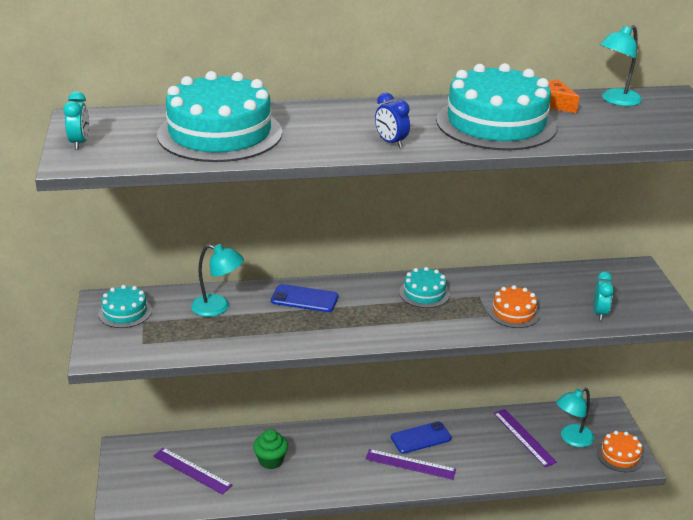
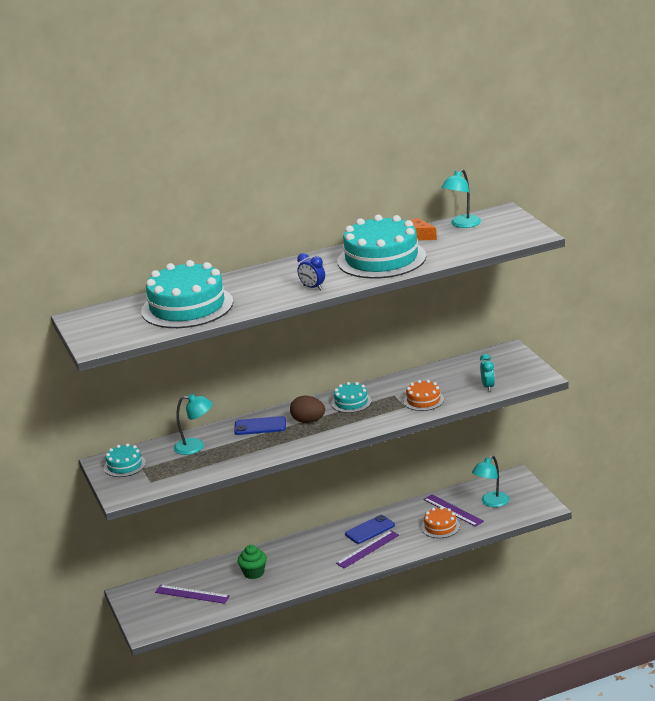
camera: 10 degrees left, 5 degrees down
turquoise clock [63,92,89,150] -> none
purple ruler [365,449,456,480] -> purple ruler turned 45 degrees counterclockwise [336,530,399,569]
orange cake [597,431,644,472] -> orange cake moved to [421,507,460,538]
none -> brown egg [290,396,325,423]

